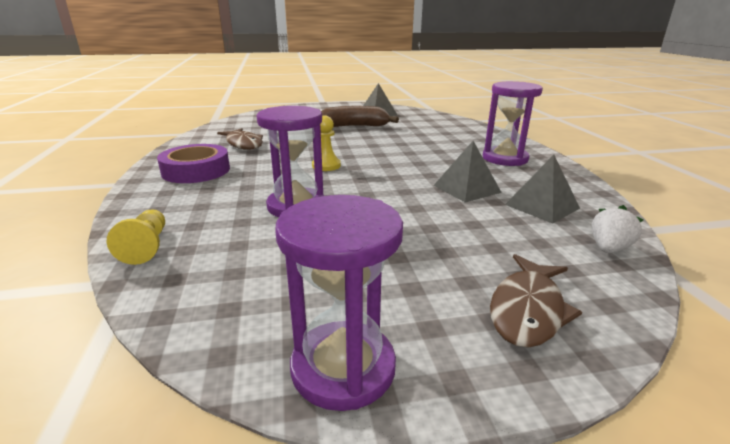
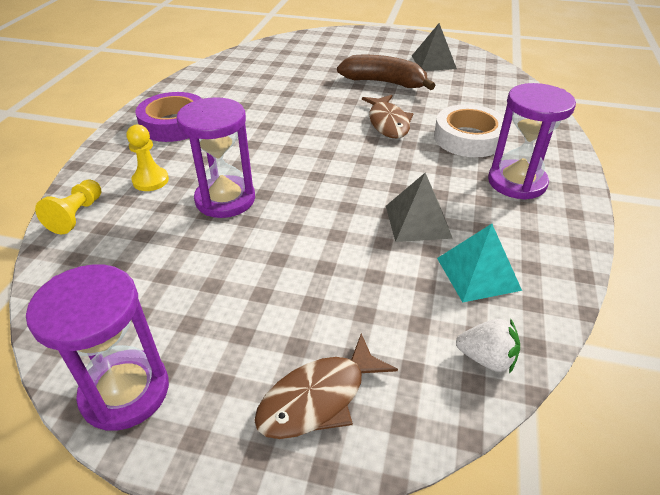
camera: 25 degrees right, 15 degrees up
brown fish [217,128,263,150] -> brown fish moved to [362,95,413,139]
yellow pawn [312,115,341,171] -> yellow pawn moved to [127,125,169,191]
grey pyramid [505,155,580,223] -> turquoise pyramid [437,224,522,302]
white strawberry [592,205,643,253] -> white strawberry turned 45 degrees clockwise [456,318,520,374]
none -> white tape [434,104,504,157]

